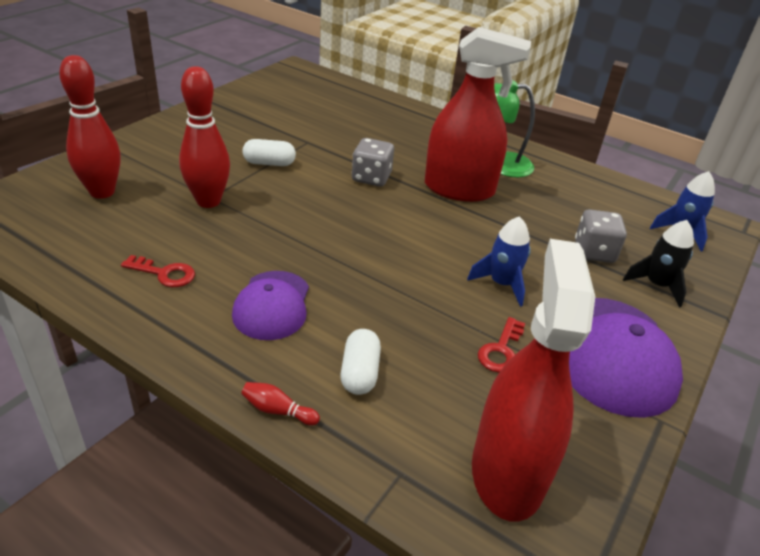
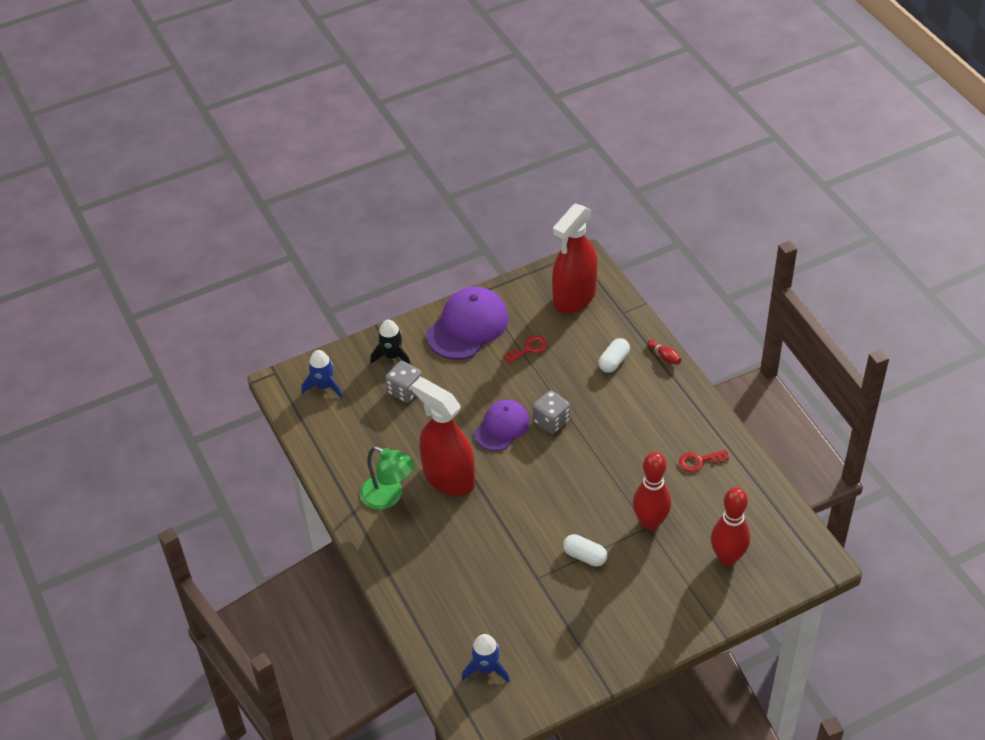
camera: 145 degrees left, 10 degrees up
red key [121,255,195,287] -> red key turned 60 degrees counterclockwise [679,450,729,472]
purple cap [232,271,309,340] -> purple cap moved to [474,400,530,451]
grey dice [352,138,394,187] -> grey dice moved to [533,390,570,434]
blue rocket [467,216,531,307] -> blue rocket moved to [462,634,510,683]

